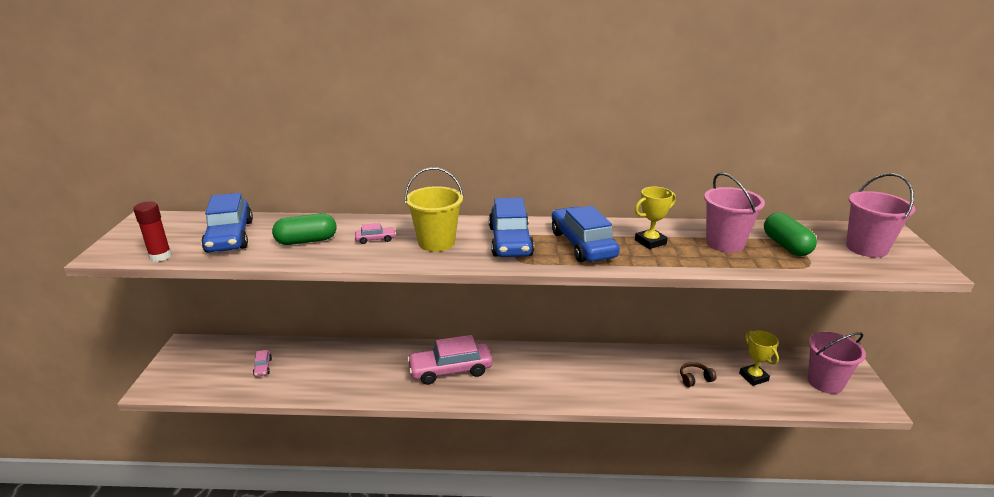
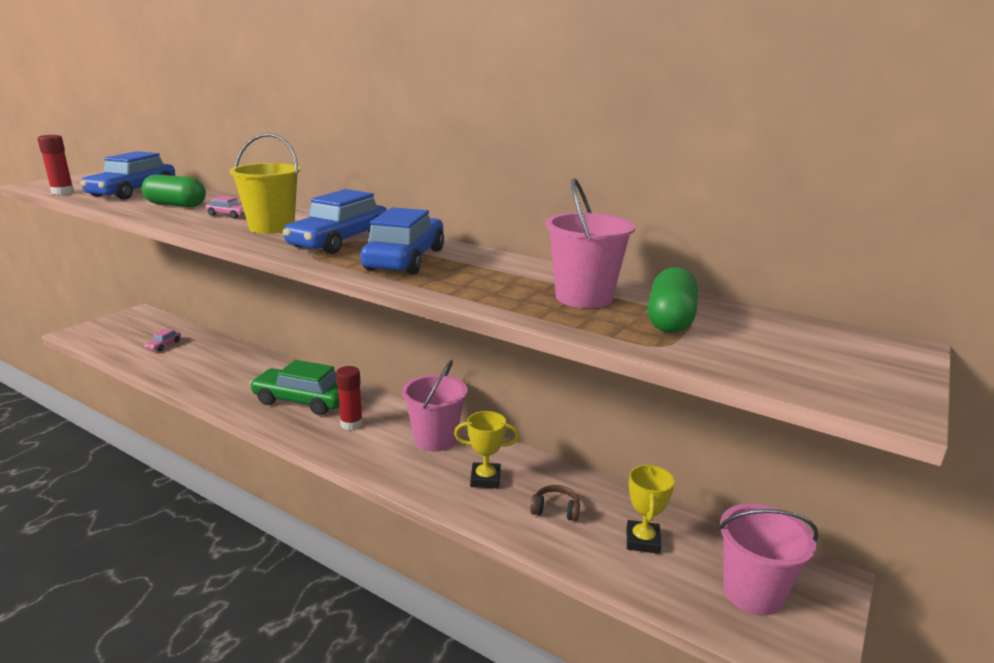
camera: 30 degrees right, 5 degrees down
pink car [407,335,493,385] -> green car [249,360,340,415]
yellow trophy [635,187,676,249] -> yellow trophy moved to [454,411,519,488]
pink bucket [846,173,915,258] -> pink bucket moved to [402,360,468,451]
none -> red glue stick [336,366,363,430]

